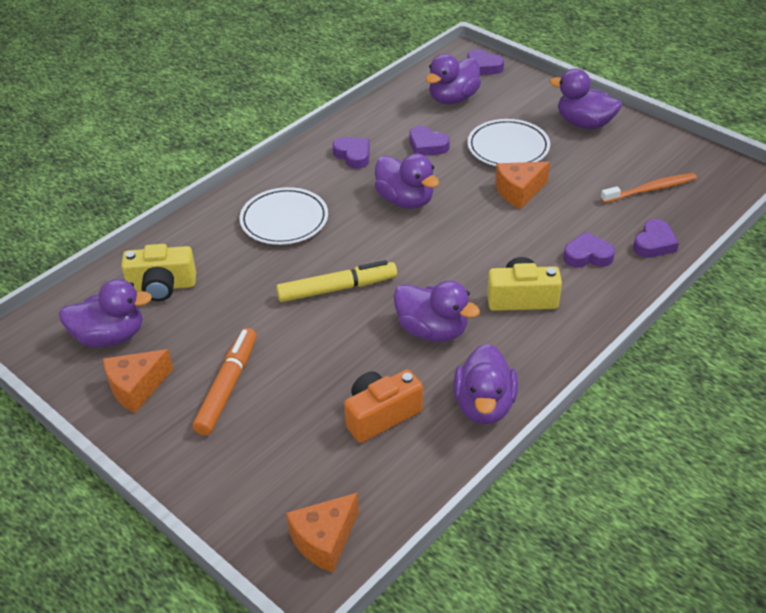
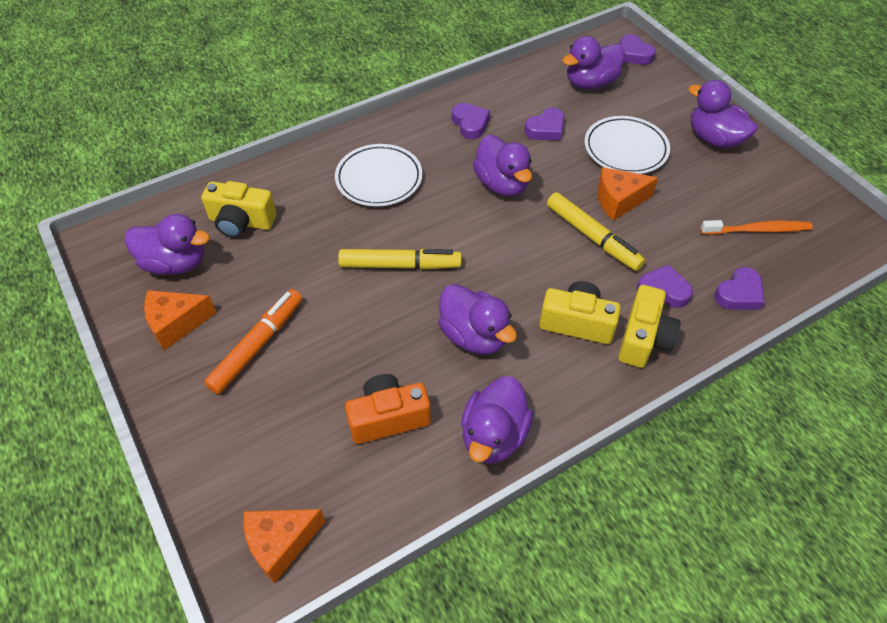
camera: 15 degrees right, 10 degrees up
purple heart [409,126,450,156] -> purple heart turned 90 degrees counterclockwise [525,107,564,141]
none -> yellow marker [547,192,645,271]
none -> yellow camera [618,285,681,368]

